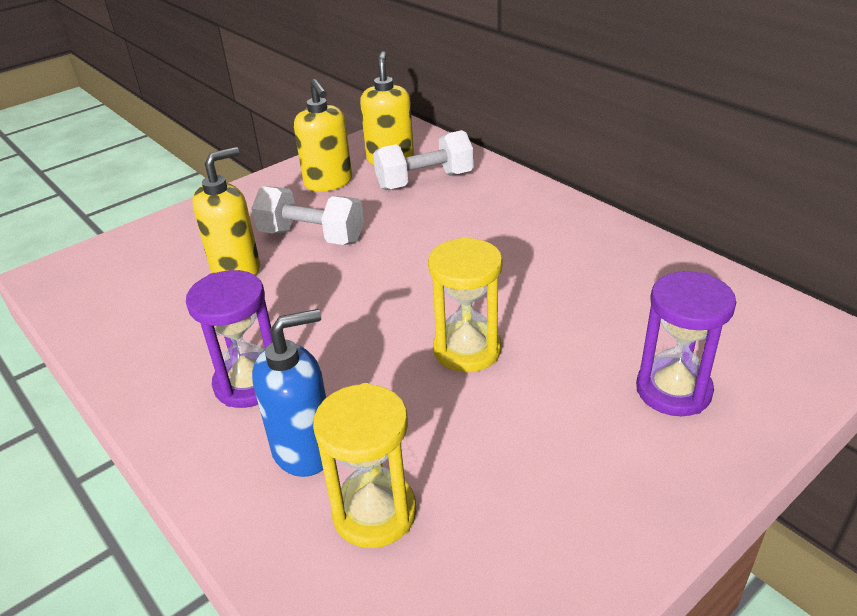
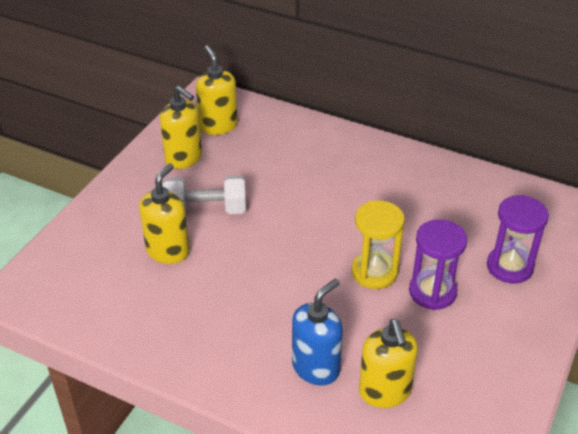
camera: 25 degrees left, 5 degrees up
purple hourglass [186,270,273,408] -> purple hourglass moved to [409,219,467,310]
yellow hourglass [313,383,416,548] -> yellow soap dispenser [359,319,418,408]
white dumbbell [373,130,474,190] -> none

